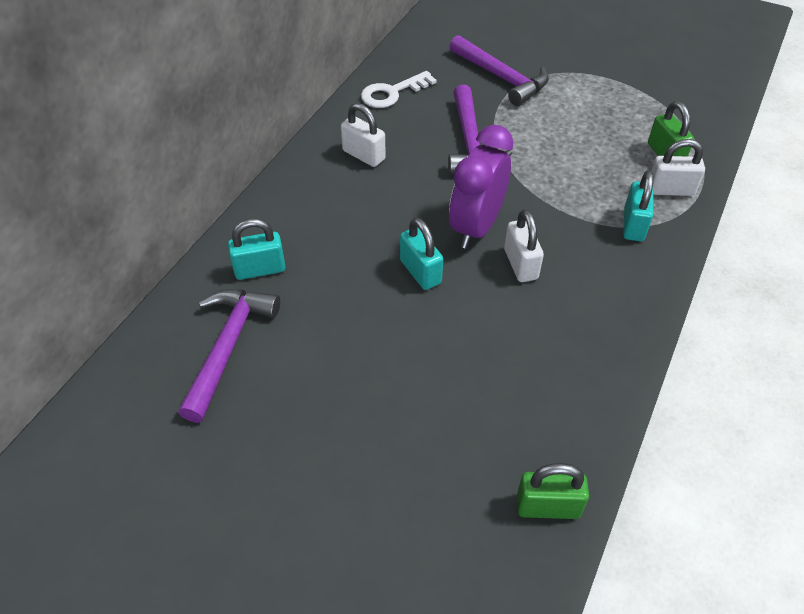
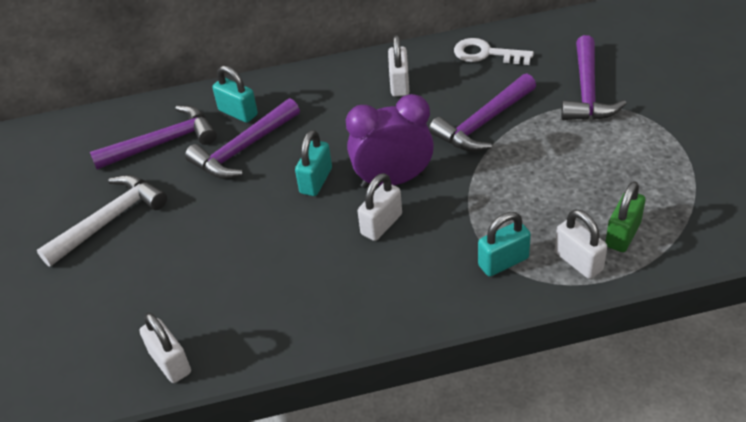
camera: 55 degrees right, 5 degrees down
green padlock [517,463,589,519] -> white padlock [140,313,191,383]
none -> white hammer [37,175,167,267]
none -> purple hammer [185,98,300,179]

